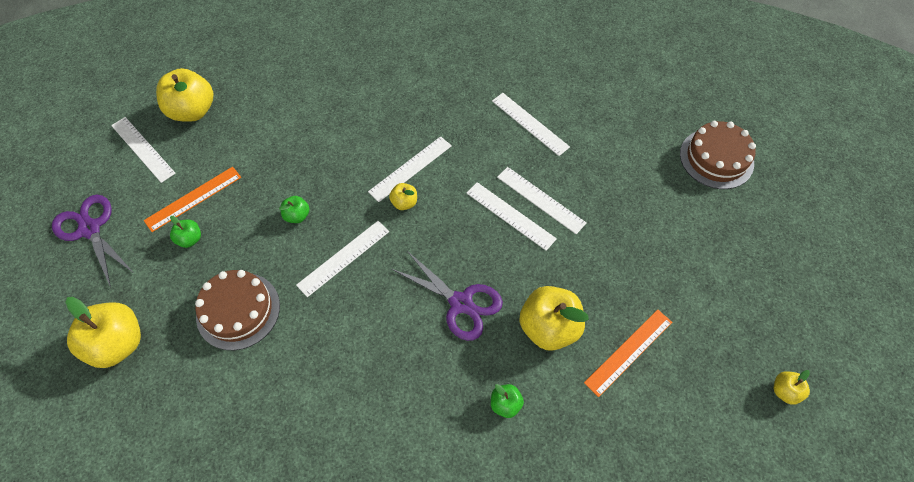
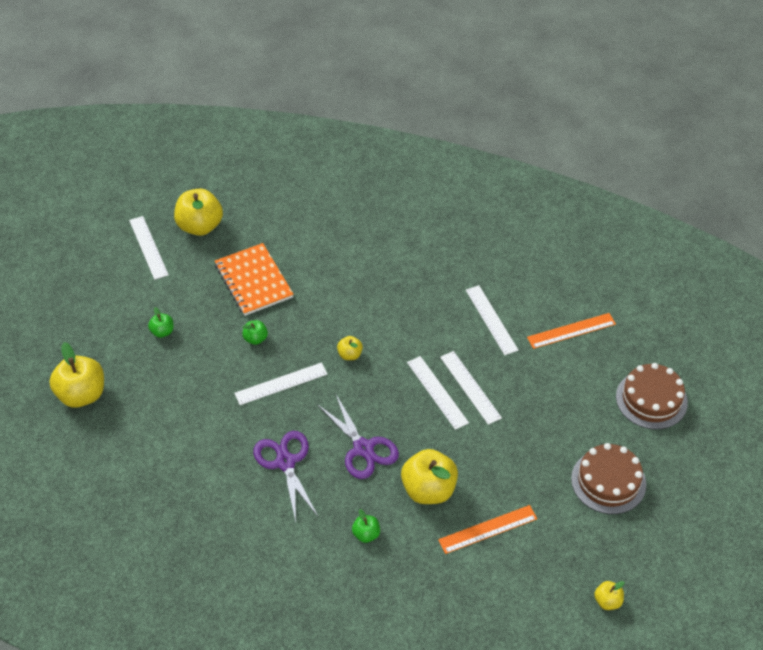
camera: 20 degrees right, 10 degrees down
purple scissors [52,195,134,287] -> purple scissors moved to [253,431,319,522]
orange ruler [144,167,241,232] -> orange ruler moved to [527,313,616,349]
brown cake [195,270,280,350] -> brown cake moved to [571,443,646,514]
white ruler [368,136,452,202] -> none
none -> orange notebook [215,243,294,316]

